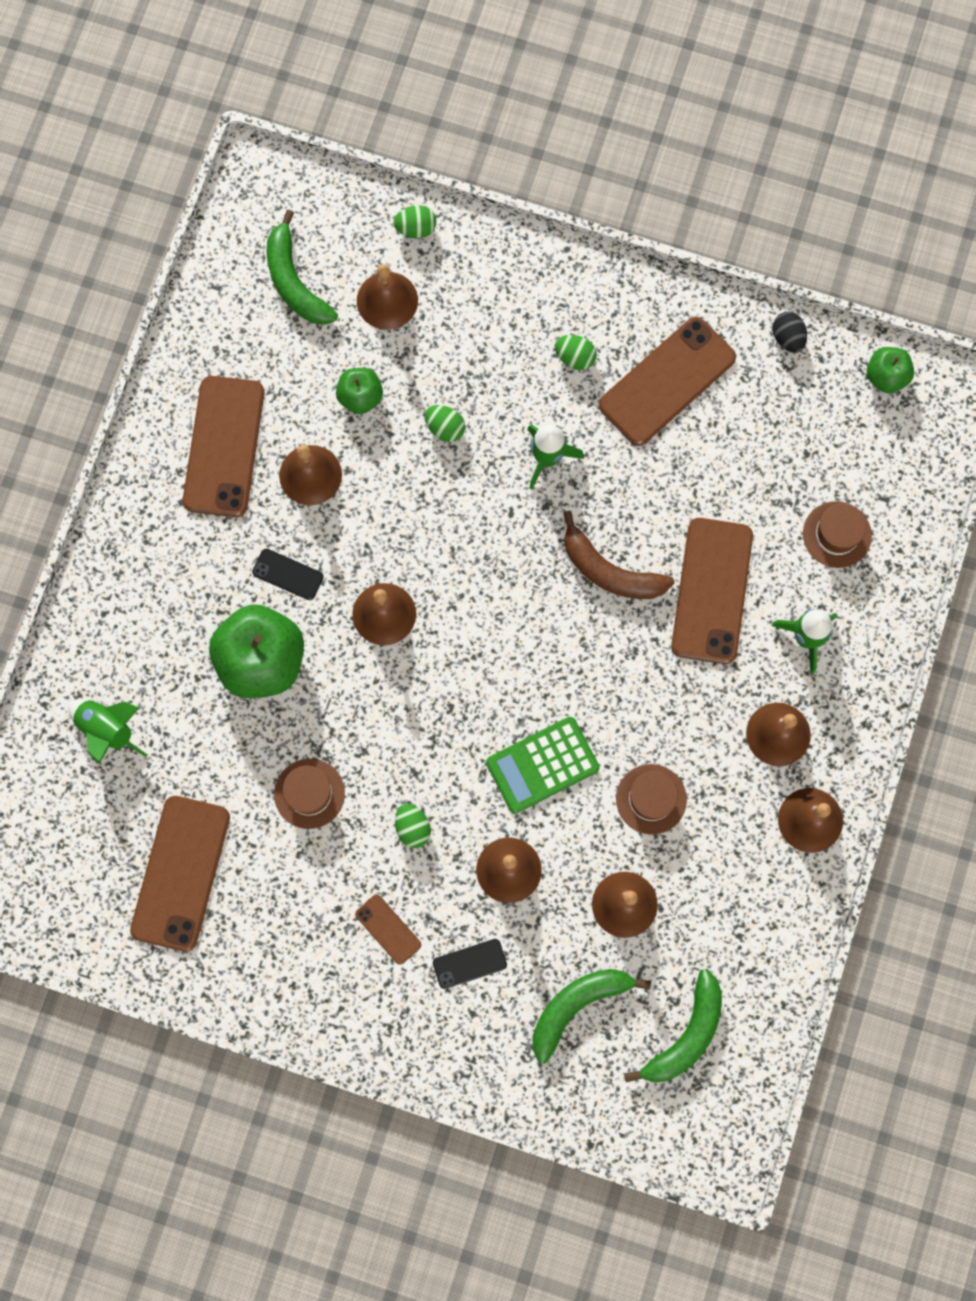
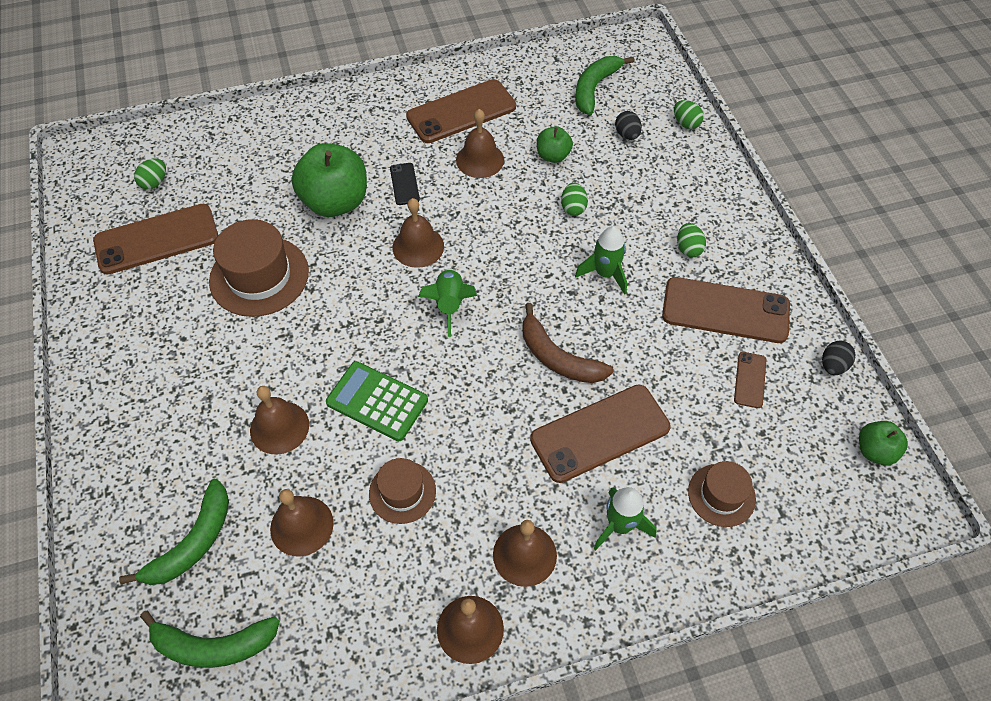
camera: 55 degrees right, 20 degrees down
green rocket [68,699,147,764] -> green rocket moved to [418,268,477,337]
brown hat [274,759,345,829] -> brown hat [209,219,309,317], size x1.71
brown phone [355,895,421,965] -> brown phone moved to [734,352,766,408]
brown bell [357,264,418,330] -> black egg [615,111,642,140]
green egg [395,803,431,848] -> green egg moved to [134,158,166,189]
black phone [433,939,507,989] -> none
green banana [533,969,651,1064] -> green banana turned 105 degrees clockwise [119,479,229,585]
brown banana [563,511,674,599] -> brown banana turned 45 degrees counterclockwise [523,303,614,383]

